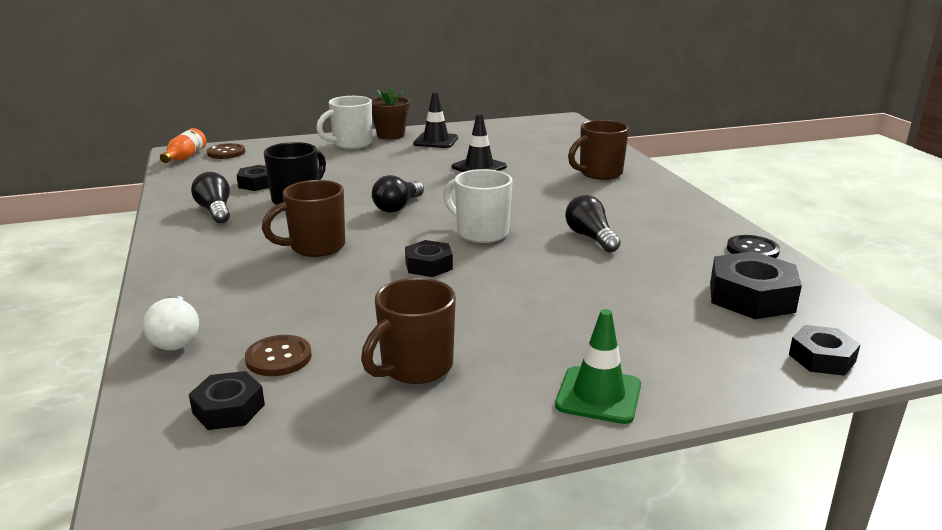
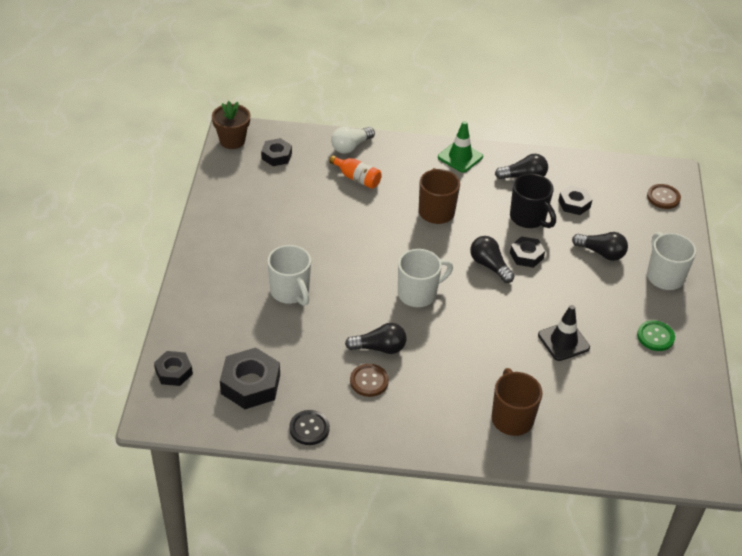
camera: 110 degrees right, 20 degrees up
white light bulb [143,295,199,350] -> white light bulb turned 45 degrees counterclockwise [331,127,375,154]
orange bottle [160,128,206,163] -> orange bottle moved to [329,155,382,189]
brown button [245,335,312,376] -> brown button moved to [350,364,389,397]
brown mug [361,278,456,384] -> none
brown flower pot [371,86,410,139] -> brown flower pot moved to [212,101,250,149]
black nut [405,240,453,277] -> black nut moved to [510,236,545,268]
black traffic cone [413,92,458,148] -> green button [637,320,675,351]
green traffic cone [555,309,641,424] -> green traffic cone moved to [438,121,483,173]
none -> white mug [267,245,311,306]
none -> black light bulb [572,232,628,261]

